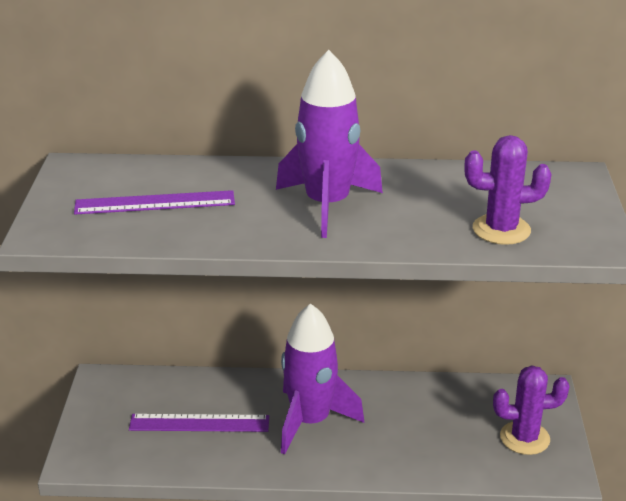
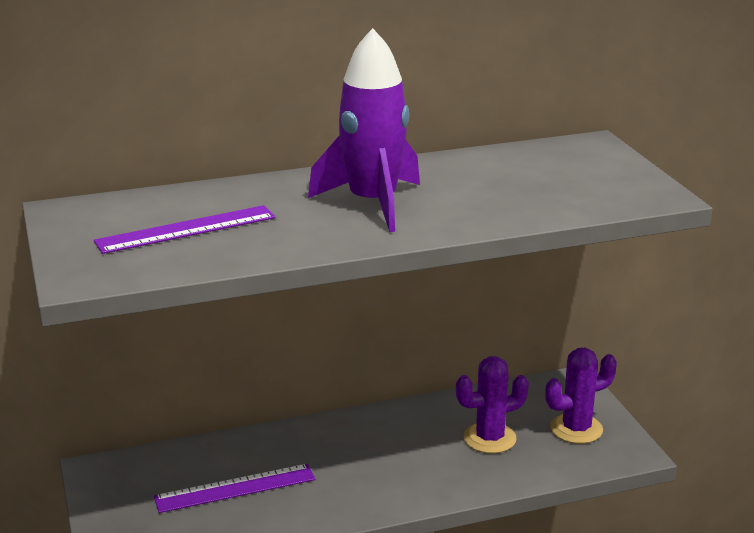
camera: 20 degrees left, 5 degrees down
purple rocket [281,303,364,454] -> none
purple cactus [464,135,552,245] -> purple cactus moved to [456,356,529,453]

